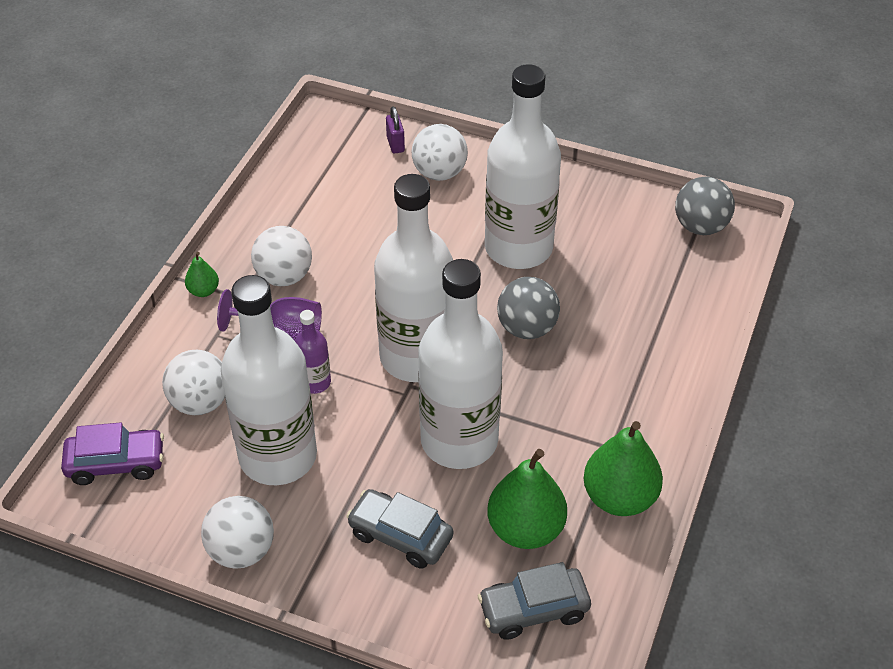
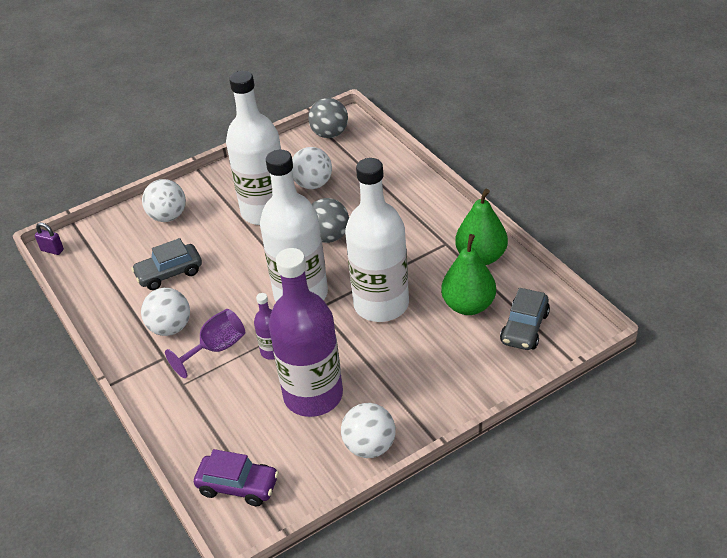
camera: 50 degrees left, 5 degrees down
purple car [61,422,164,485] -> purple car turned 75 degrees clockwise [194,449,279,506]
white ball [162,350,225,415] -> white ball moved to [292,147,332,189]
green pear [185,252,219,297] -> none
white bottle [221,275,317,485] -> purple bottle [269,248,343,417]
grey car [346,489,453,569] -> grey car moved to [131,238,202,290]
purple padlock [386,106,405,154] -> purple padlock moved to [35,223,64,255]

